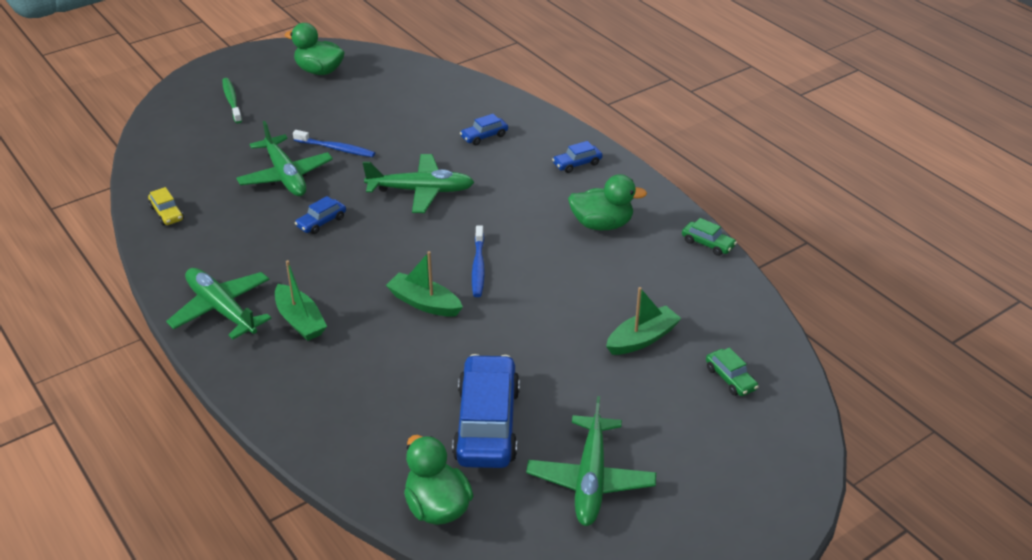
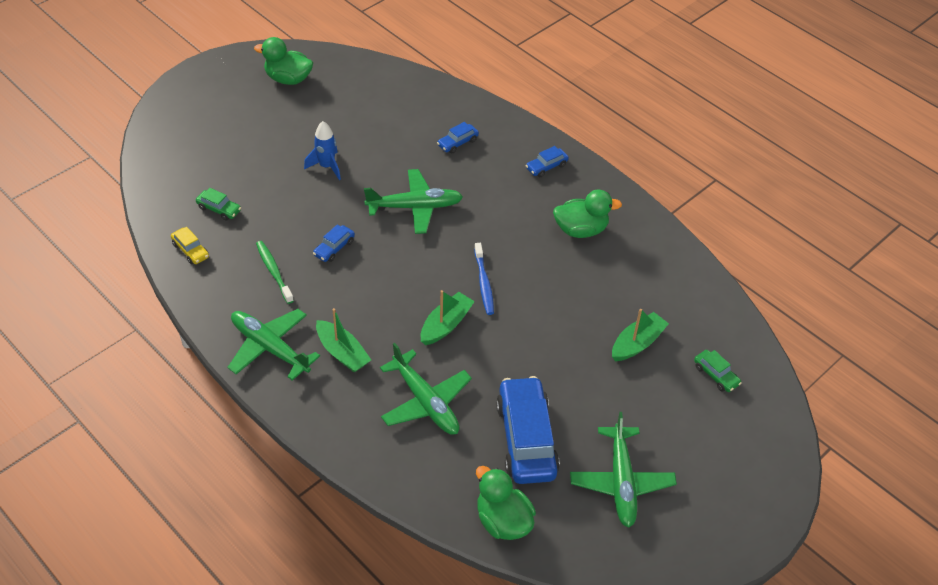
camera: 10 degrees left, 10 degrees up
green toothbrush [222,78,242,123] -> green toothbrush moved to [256,241,294,304]
green plane [236,121,333,196] -> green plane moved to [380,343,472,435]
blue toothbrush [293,130,375,157] -> blue rocket [304,121,341,180]
green boat [386,251,463,317] -> green boat turned 105 degrees clockwise [420,290,475,345]
green car [682,218,737,256] -> green car moved to [196,188,241,221]

